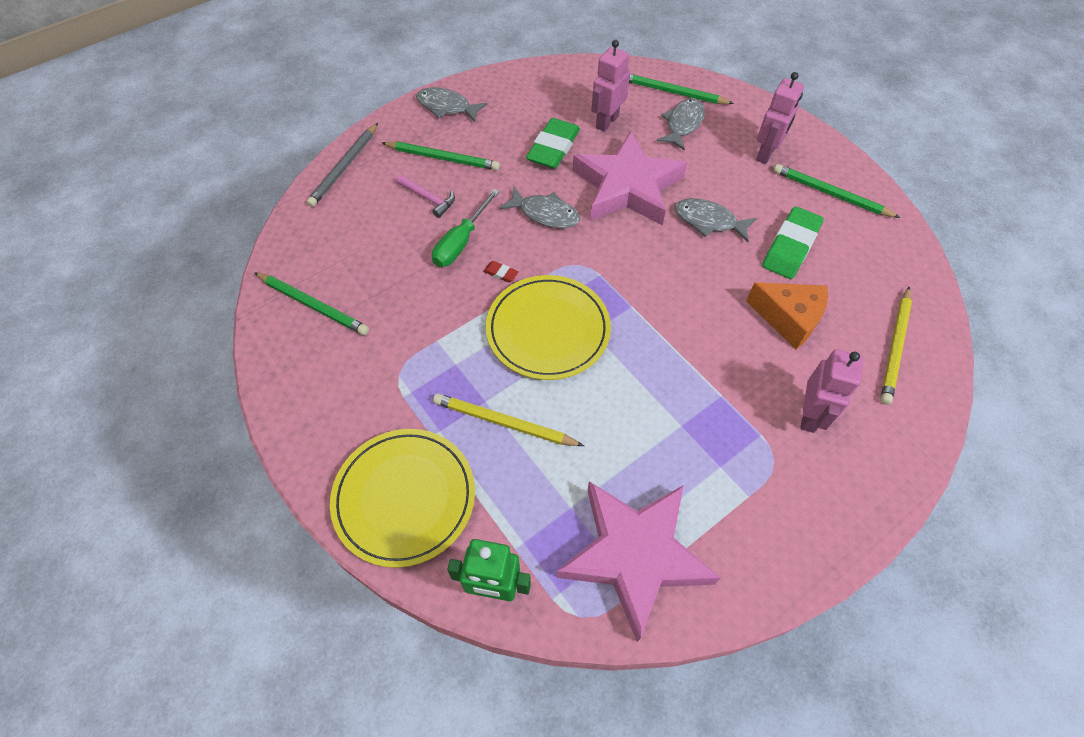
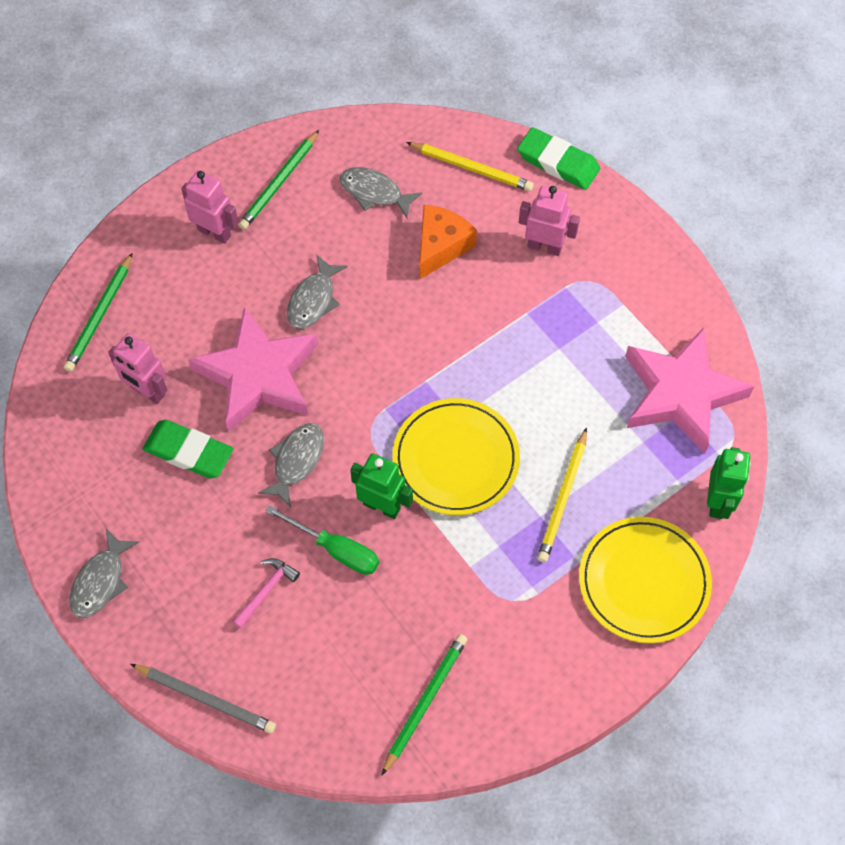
camera: 90 degrees left, 5 degrees up
green pencil [382,142,500,170] -> none
red eraser [483,261,519,283] -> green robot [350,453,413,519]
grey fish [657,98,705,151] -> grey fish moved to [339,167,422,218]
green eraser [762,206,824,279] -> green eraser moved to [517,127,600,190]

